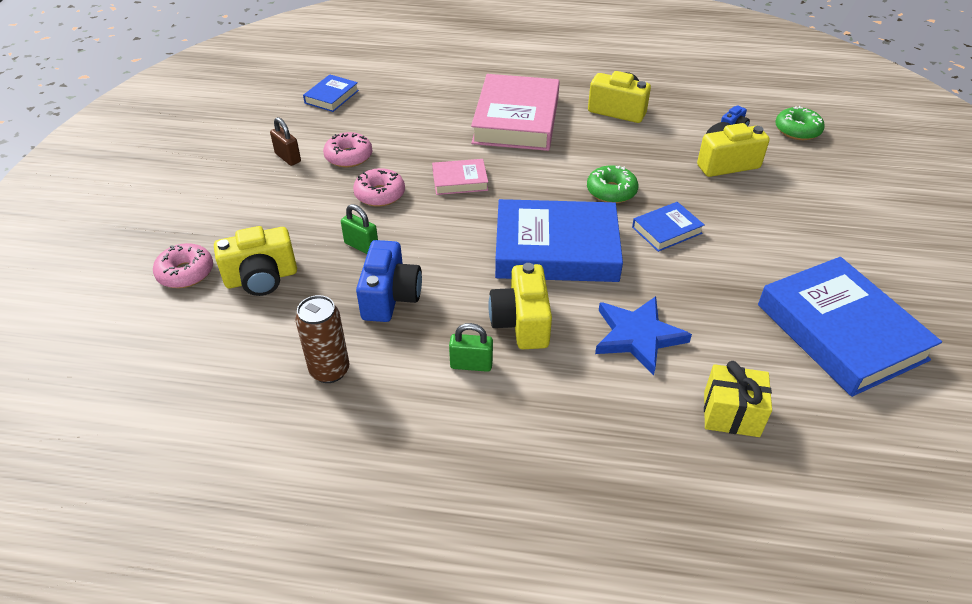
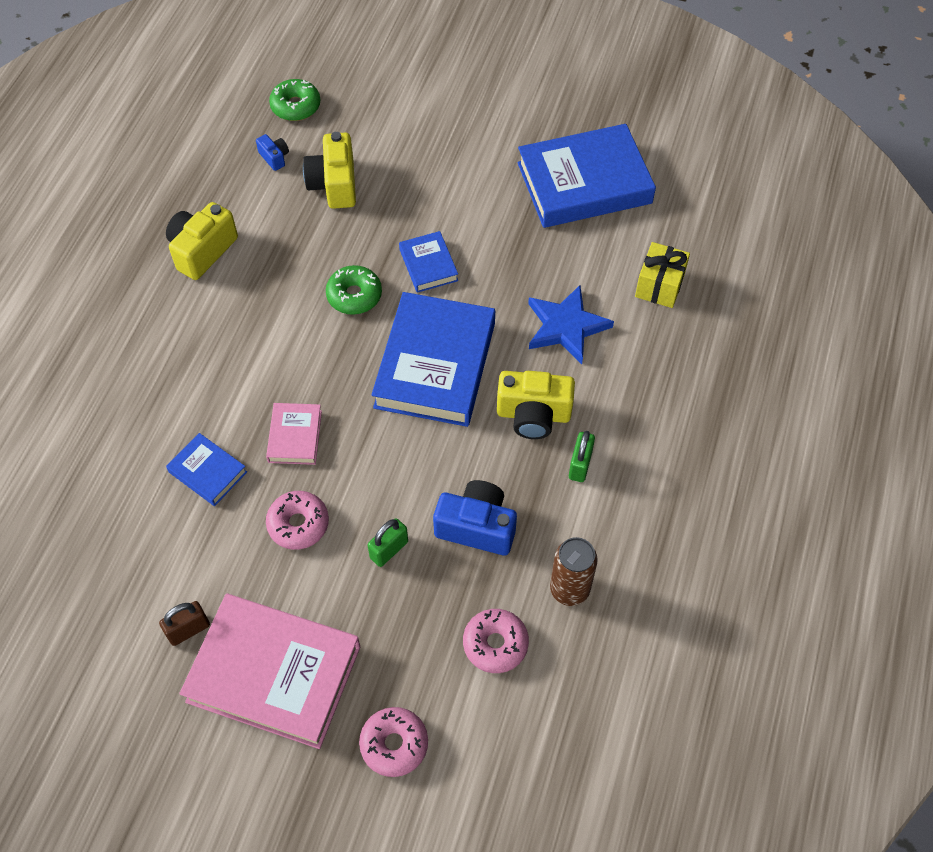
camera: 80 degrees left, 15 degrees up
yellow camera [214,226,297,296] -> none
blue book [303,74,359,112] -> blue book moved to [166,433,247,506]
pink donut [323,132,372,168] -> pink donut moved to [463,609,529,673]
pink book [471,74,560,151] -> pink book moved to [179,594,360,749]

